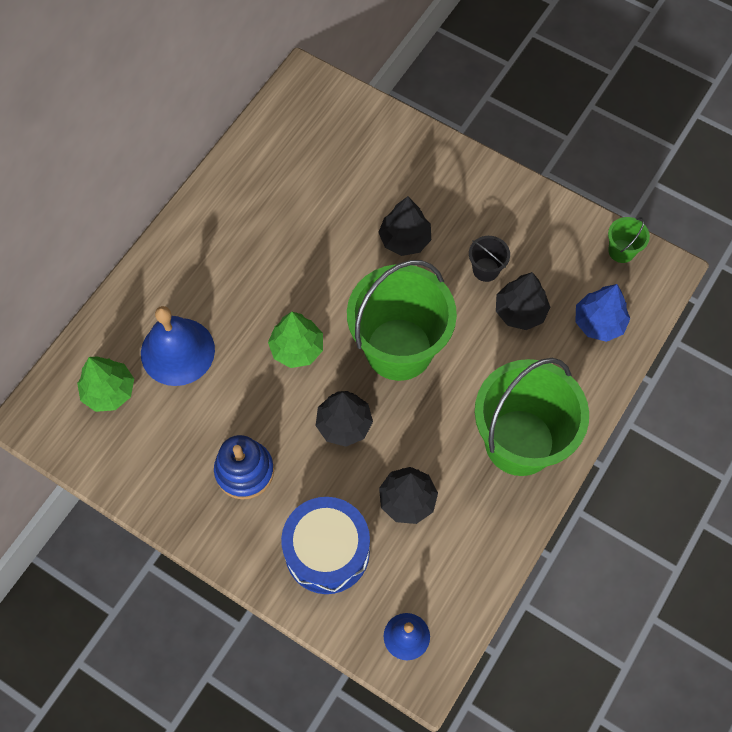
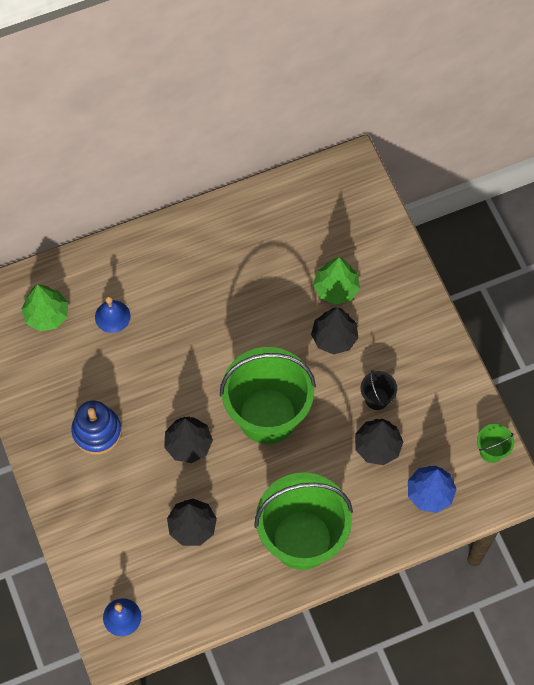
camera: 35 degrees right, 0 degrees up
blue bell [141,306,215,386] -> blue bell [95,296,131,333], size x0.57
green tree [268,312,323,368] -> green tree moved to [313,257,360,305]
blue drum [281,497,370,594] -> none

